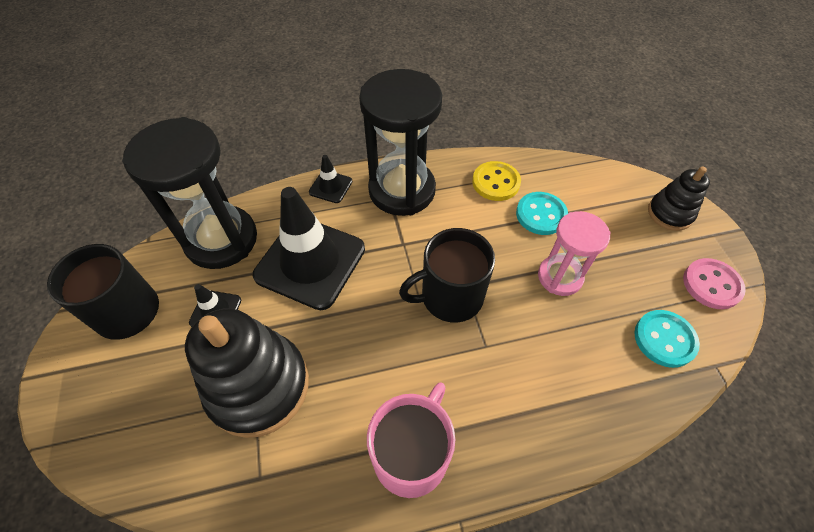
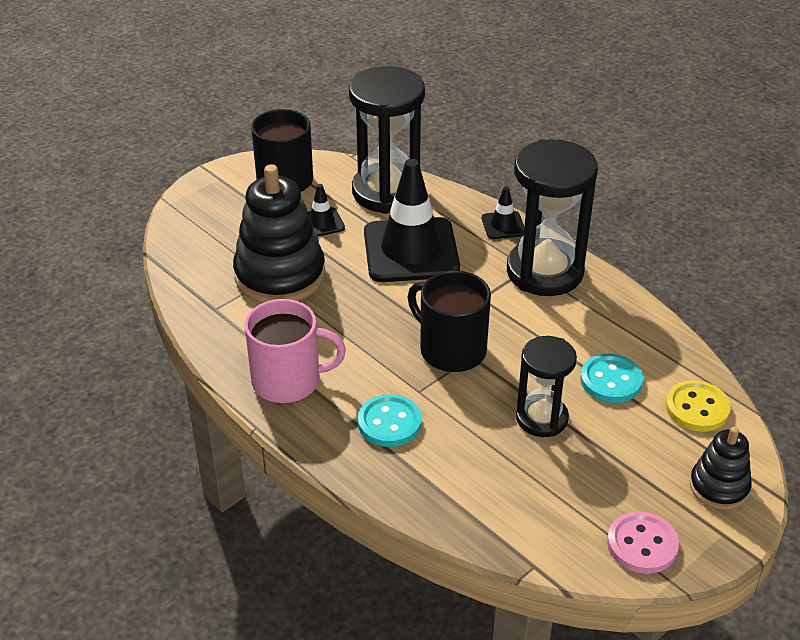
camera: 60 degrees right, 15 degrees down
yellow button [472,161,521,201] -> yellow button moved to [666,380,731,432]
pink hourglass [538,211,611,296] -> black hourglass [516,336,577,437]
turquoise button [634,310,700,368] -> turquoise button moved to [358,394,422,447]

